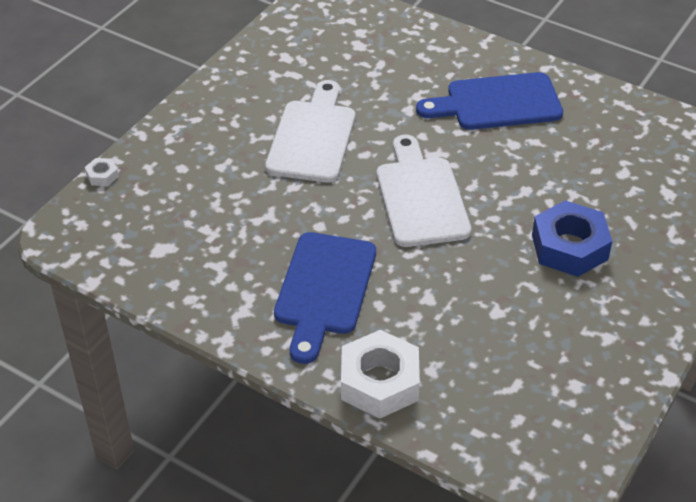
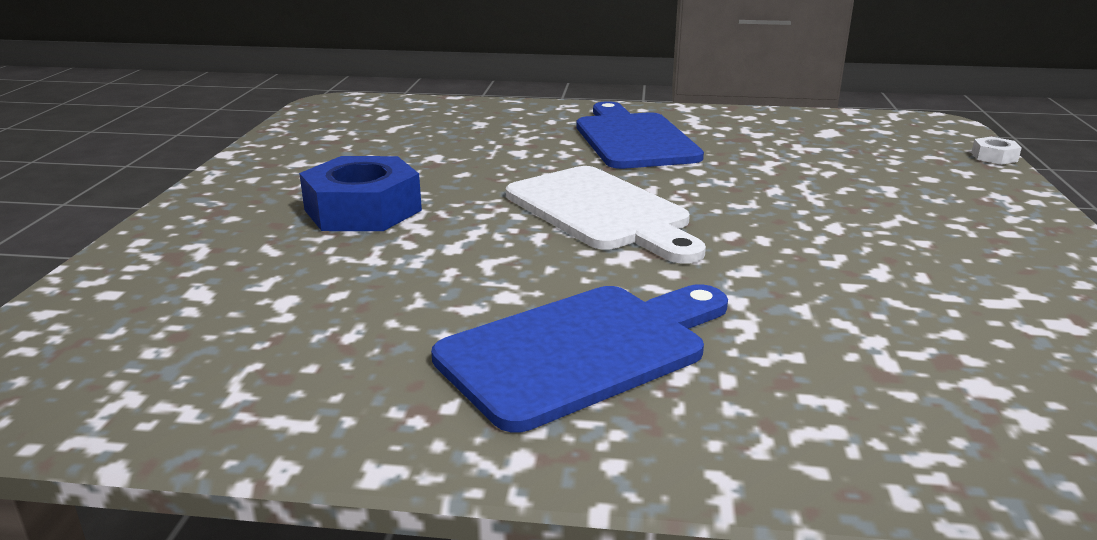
camera: 155 degrees right, 20 degrees down
white cutting board [265,80,355,182] -> none
white nut [341,330,420,419] -> none

